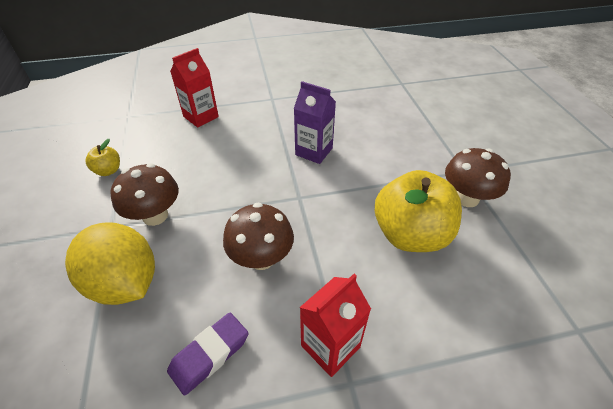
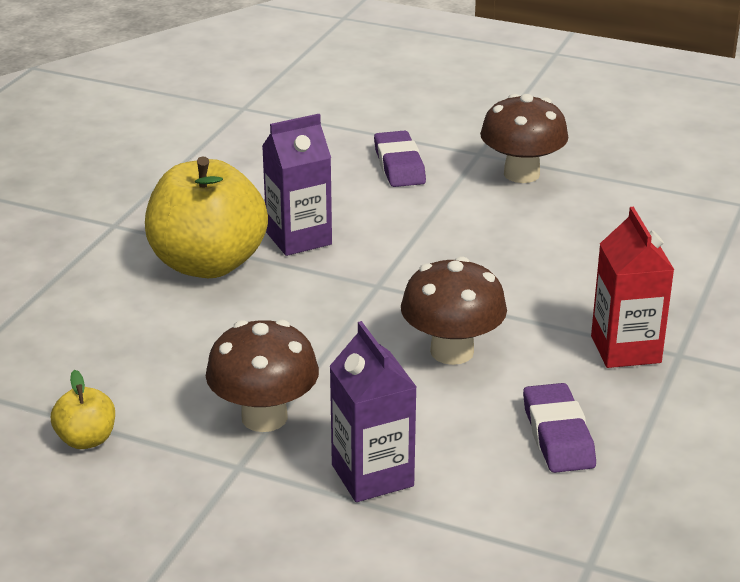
camera: 55 degrees left, 15 degrees down
yellow lemon [65,222,155,305] -> purple carton [329,321,416,502]
red carton [170,48,219,127] -> none
yellow apple [375,170,462,252] -> yellow apple moved to [145,157,268,278]
none -> purple eraser [374,131,426,187]

